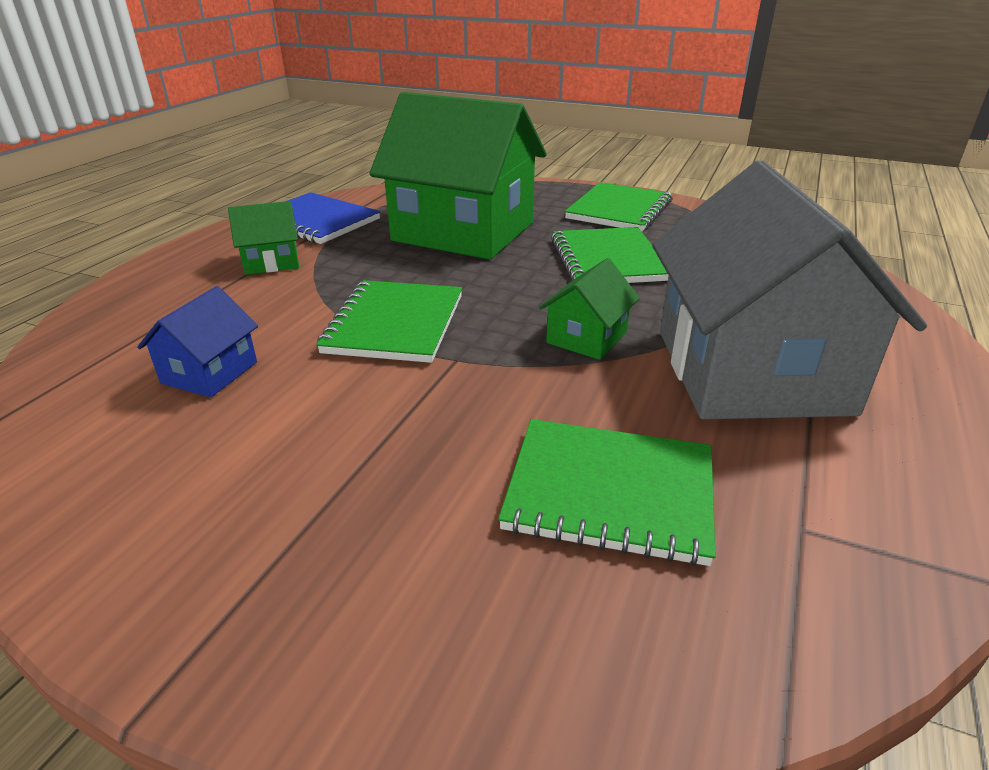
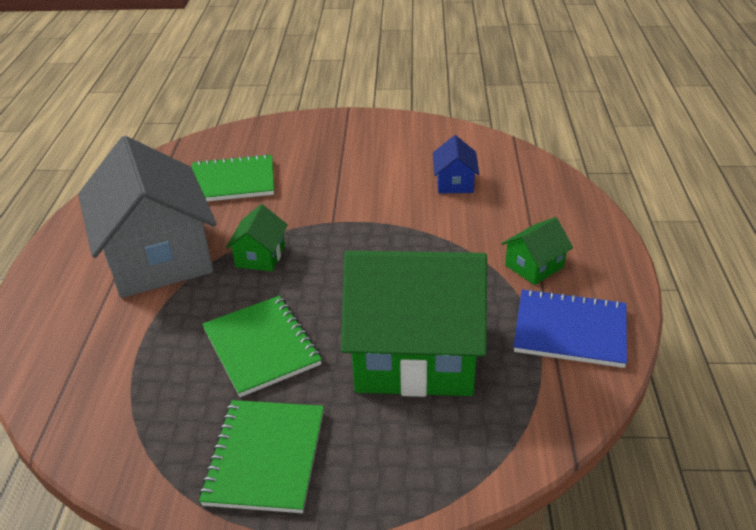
camera: 160 degrees right, 5 degrees up
green notebook [316,280,462,363] -> none

